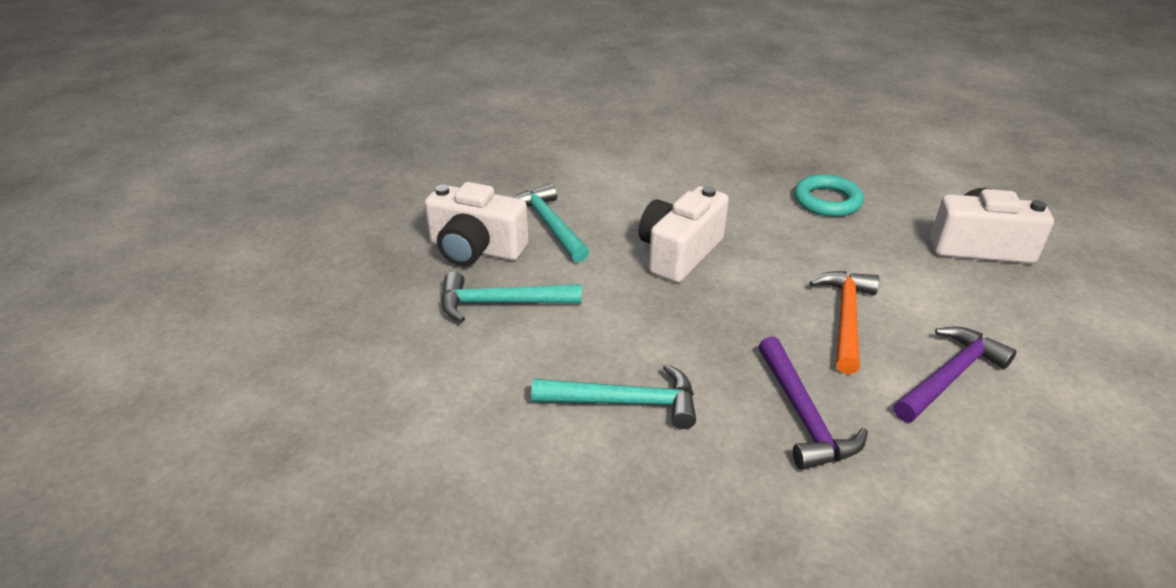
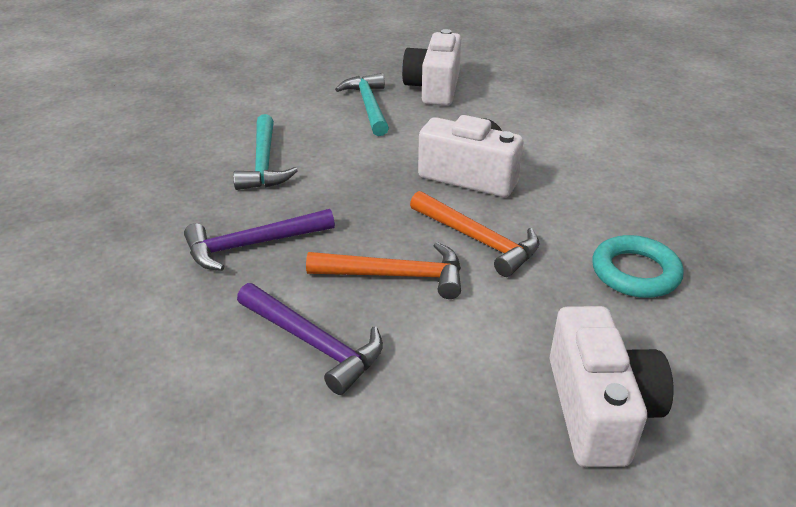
camera: 80 degrees right, 0 degrees up
turquoise hammer [513,184,589,262] -> none
none -> orange hammer [410,191,540,277]

